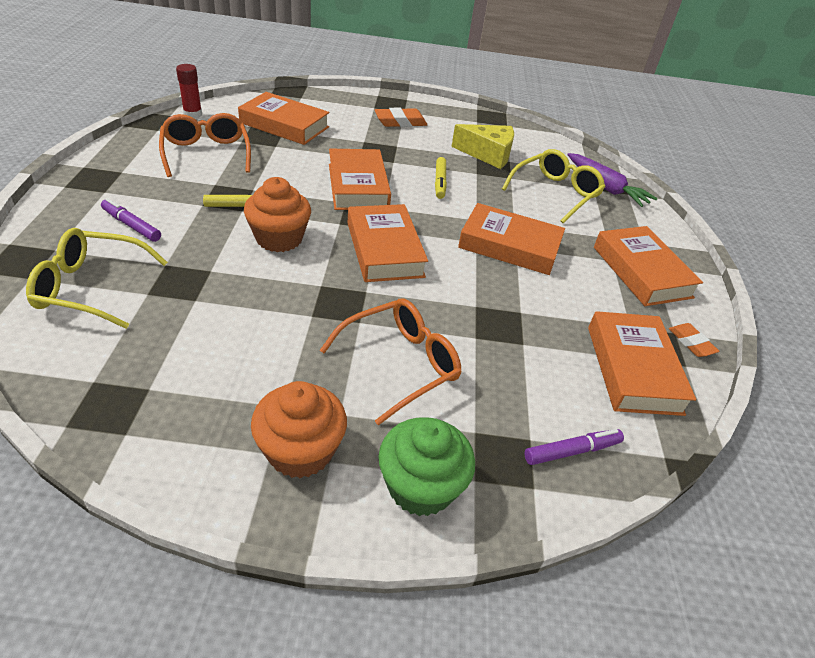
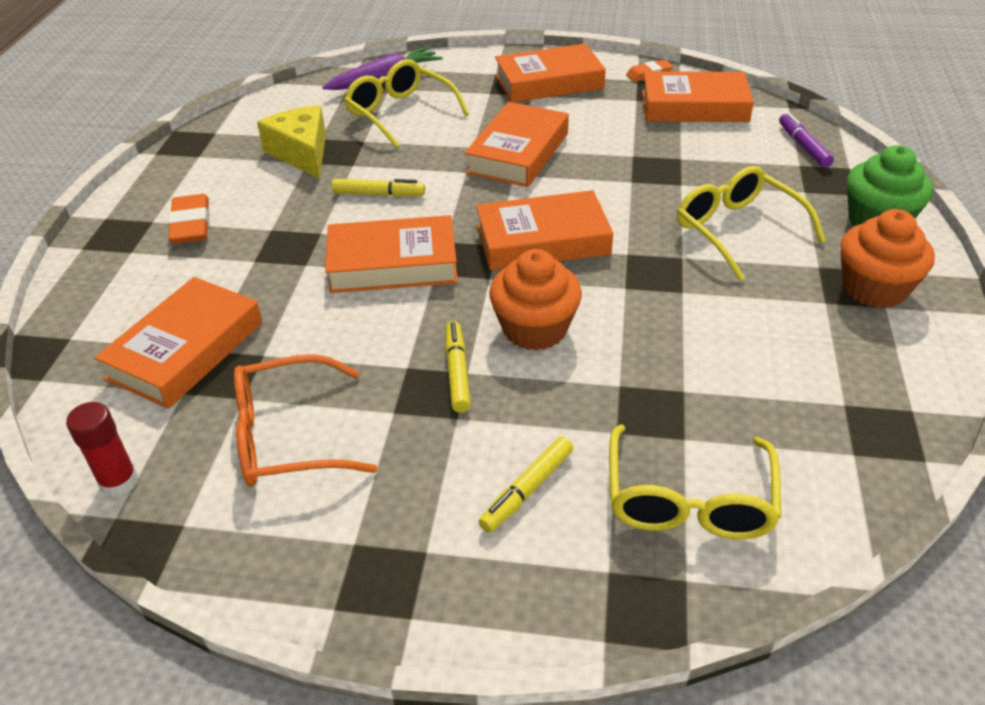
camera: 80 degrees left, 0 degrees up
purple marker [101,198,161,242] -> yellow marker [479,436,573,533]
orange glasses [320,298,461,425] -> yellow glasses [677,166,826,281]
yellow cheese [452,124,514,169] -> yellow cheese turned 45 degrees counterclockwise [257,105,326,179]

